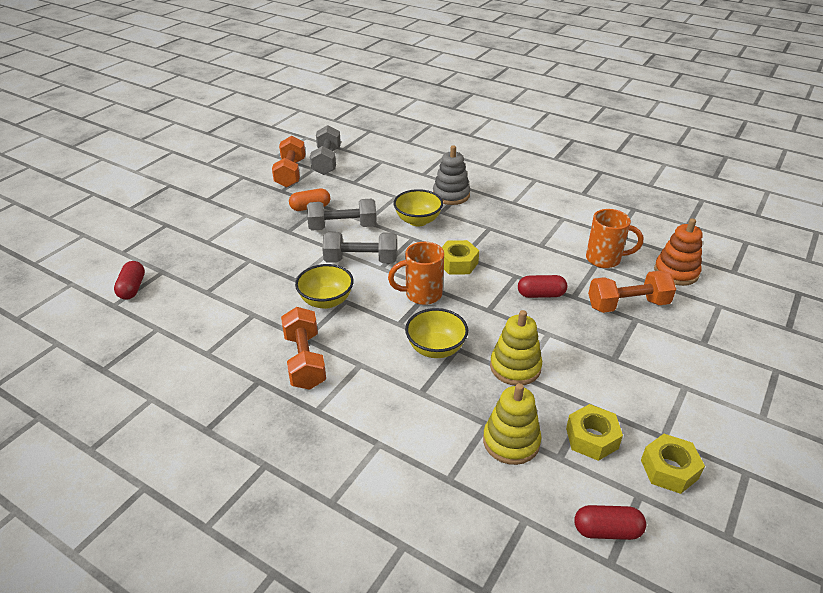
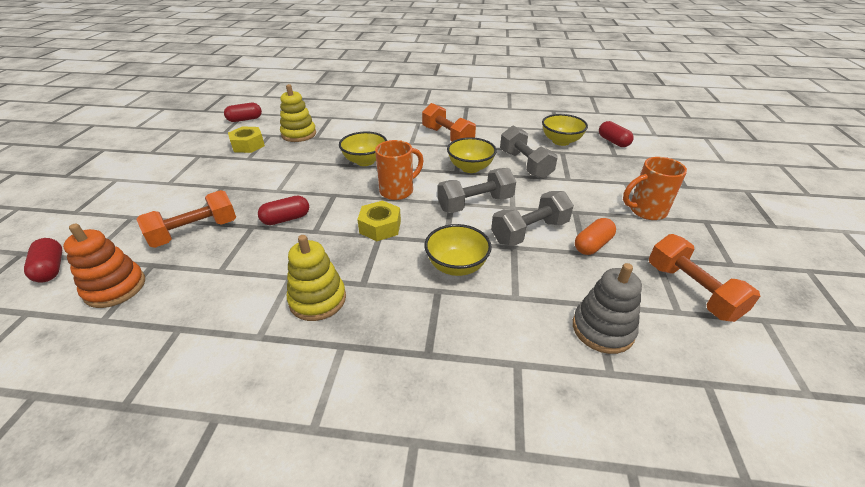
camera: 155 degrees right, 0 degrees up
grey dumbbell [310,125,341,175] -> grey dumbbell moved to [500,125,558,179]
grey stacking toy [433,145,470,205] -> grey stacking toy moved to [573,263,642,354]
yellow stacking toy [490,310,542,386] -> yellow stacking toy moved to [287,235,346,321]
orange mug [586,209,643,268] -> orange mug moved to [623,157,687,220]
yellow nut [641,434,705,494] -> none
none -> red capsule [24,238,62,282]
none -> yellow bowl [542,114,588,146]

